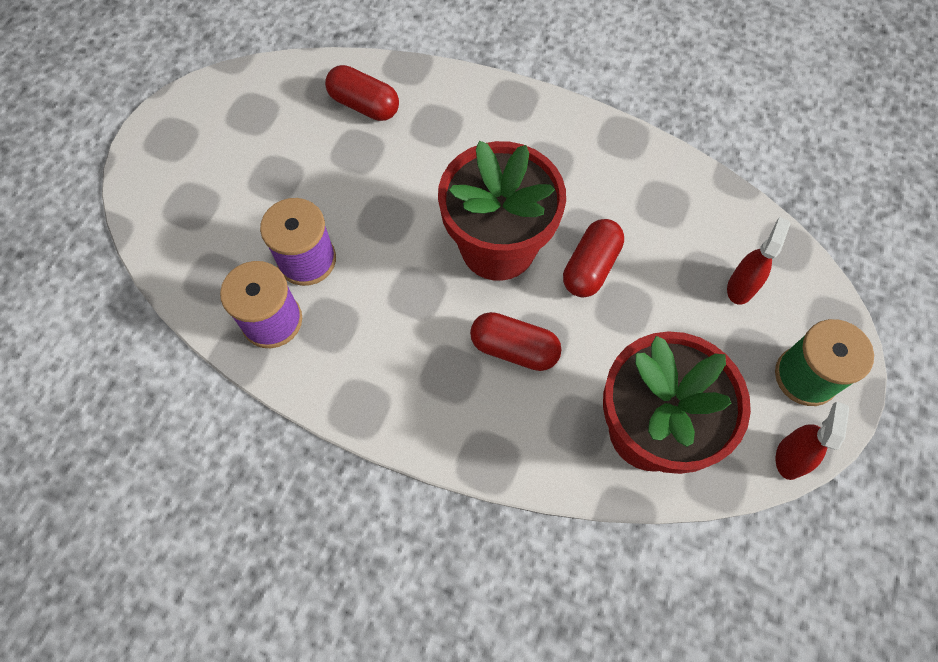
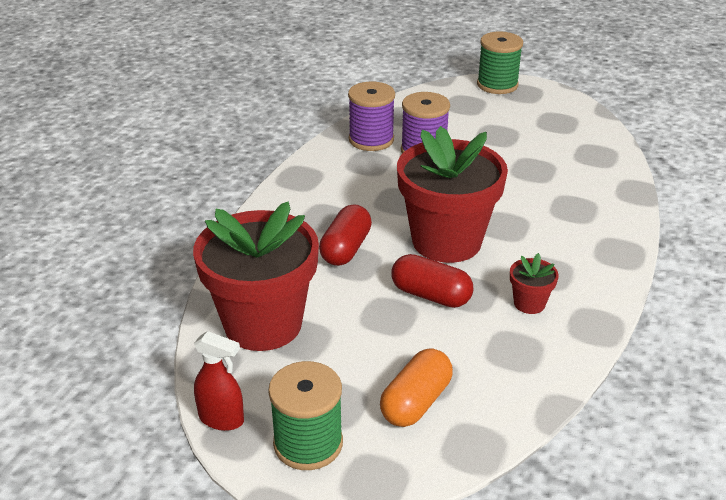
camera: 90 degrees right, 30 degrees down
red capsule [325,65,399,121] -> none
red spray bottle [727,217,790,305] -> orange capsule [380,349,453,427]
none -> green spool [477,31,523,94]
none -> red flower pot [510,253,559,314]

